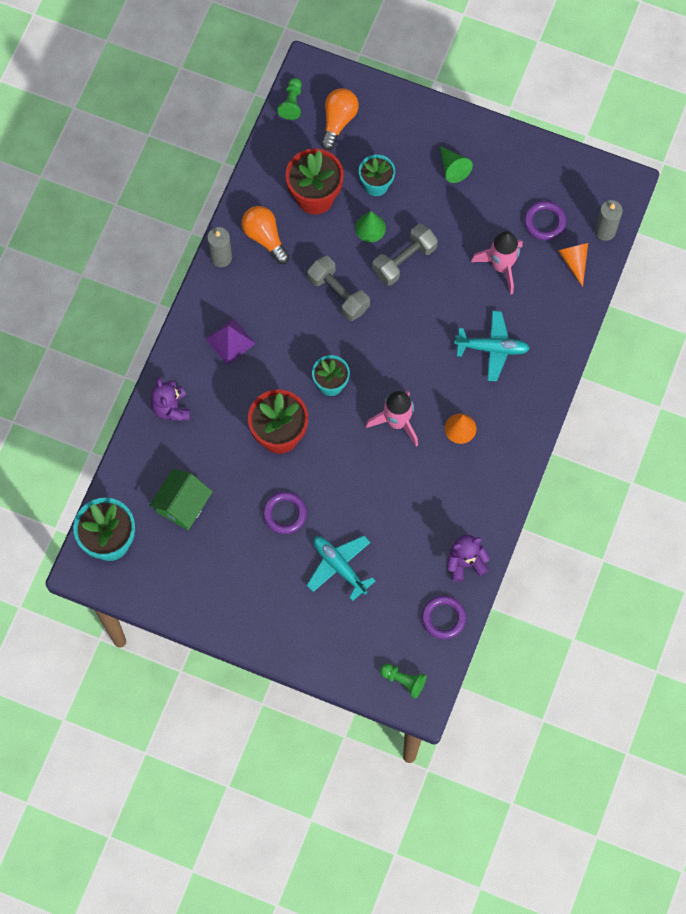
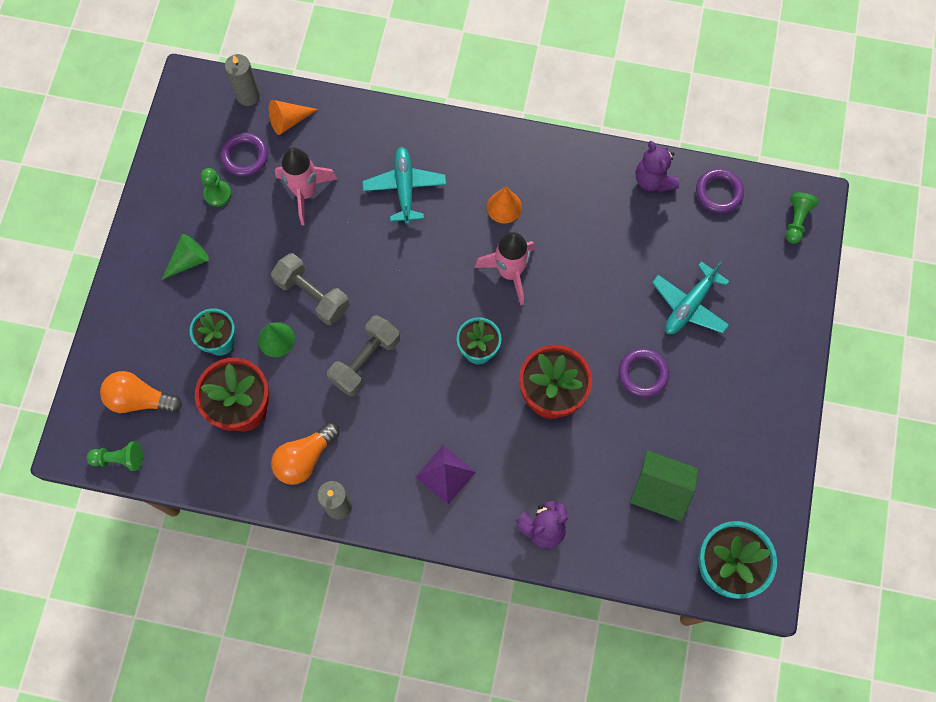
camera: 100 degrees left, 0 degrees up
none -> green pawn [201,168,231,207]

